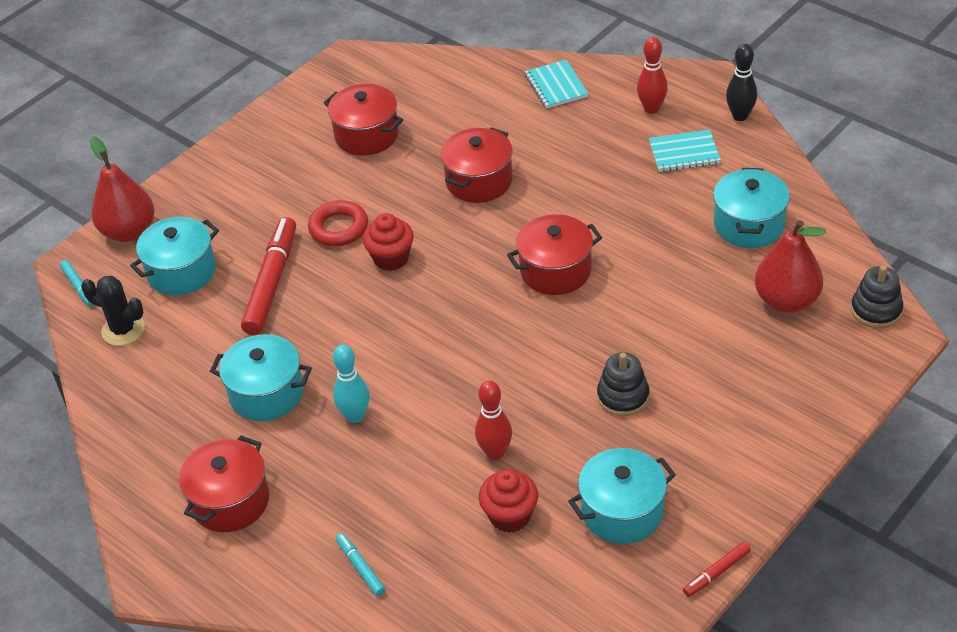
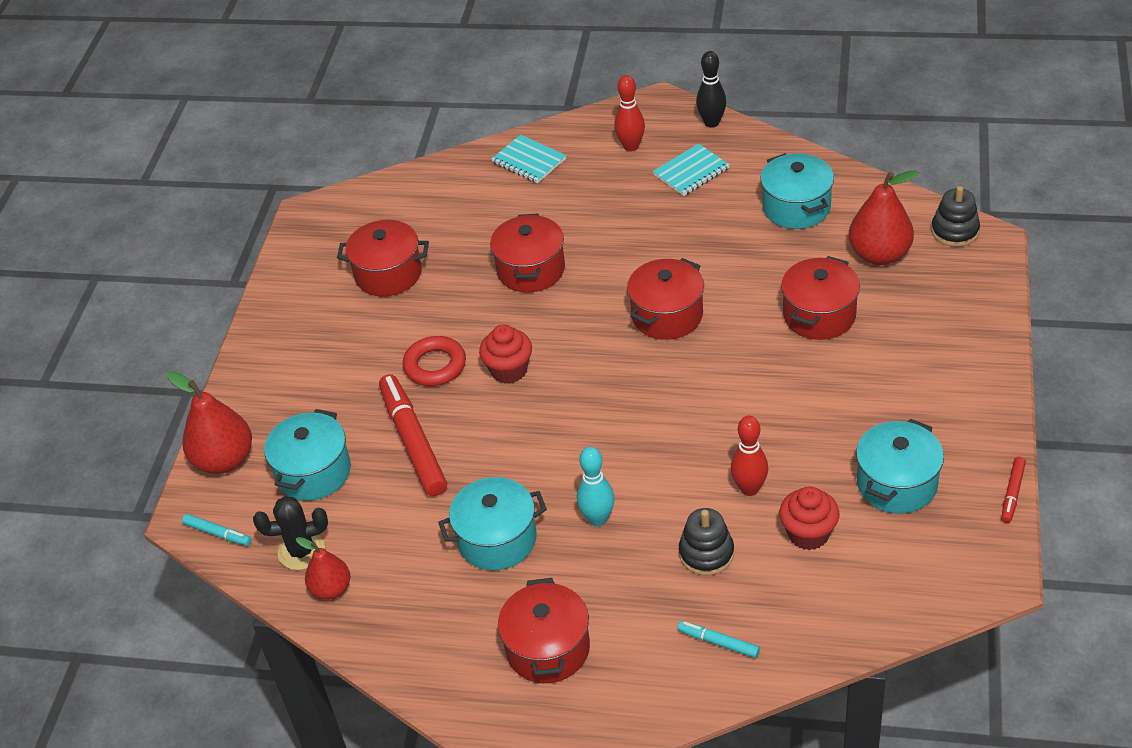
camera: 30 degrees left, 0 degrees up
black stacking toy [597,352,650,416] -> black stacking toy moved to [679,508,734,576]
none -> red pear [296,537,351,600]
none -> red pot [781,256,860,340]

